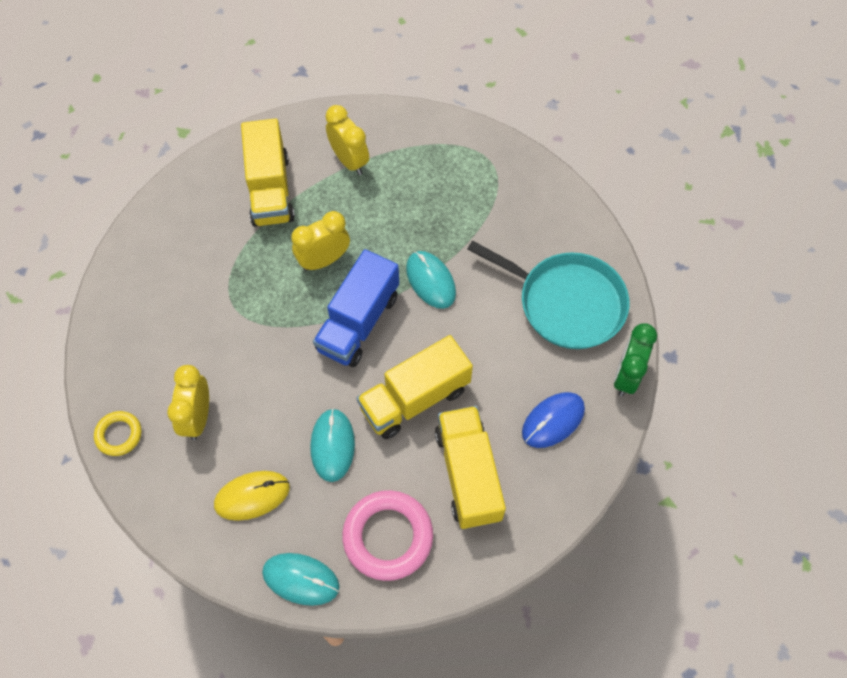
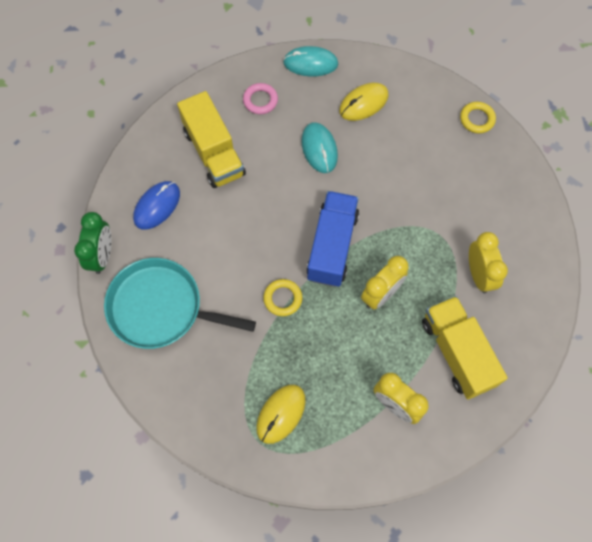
camera: 165 degrees right, 5 degrees up
yellow clock [167,365,209,440] -> yellow clock moved to [469,232,508,293]
pink ring [342,490,433,581] -> pink ring [243,83,278,114], size x0.55
yellow truck [357,335,473,439] -> none
turquoise mouse [406,251,456,309] -> yellow ring [263,279,302,316]
none -> yellow mouse [256,385,306,444]

